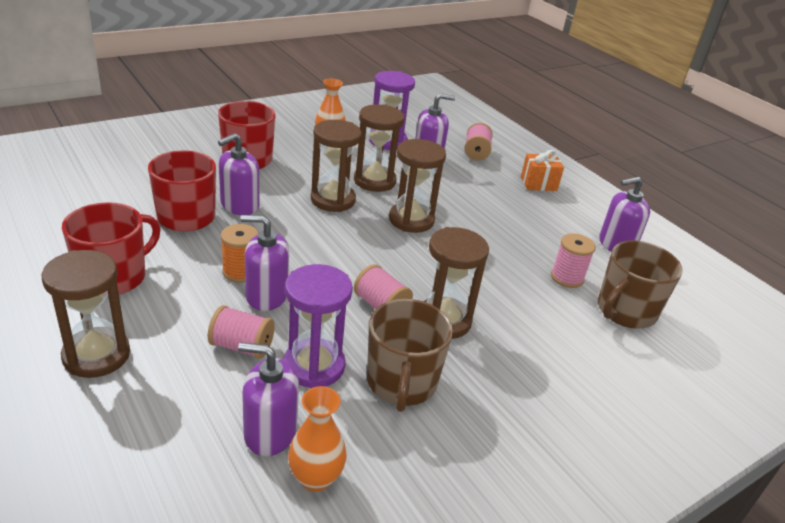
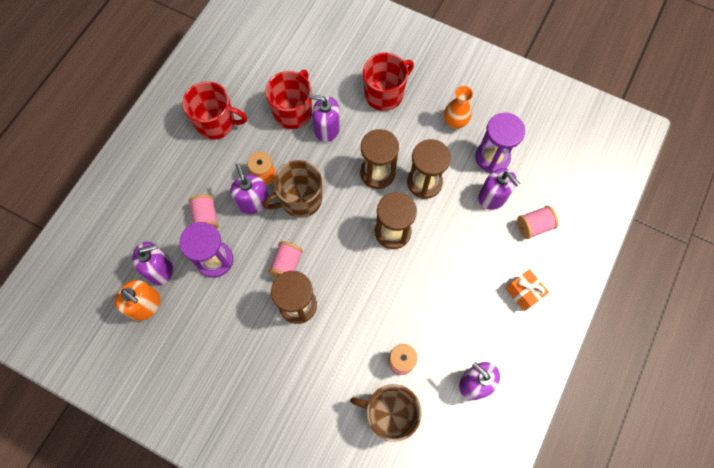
camera: 65 degrees right, 35 degrees up
brown hourglass [41,250,130,378] -> none
purple soap dispenser [238,342,299,456] -> purple soap dispenser turned 90 degrees clockwise [132,242,173,285]
orange vase [288,386,347,492] -> orange soap dispenser [115,280,160,321]
brown mug [367,299,453,412] -> brown mug moved to [263,160,322,218]

